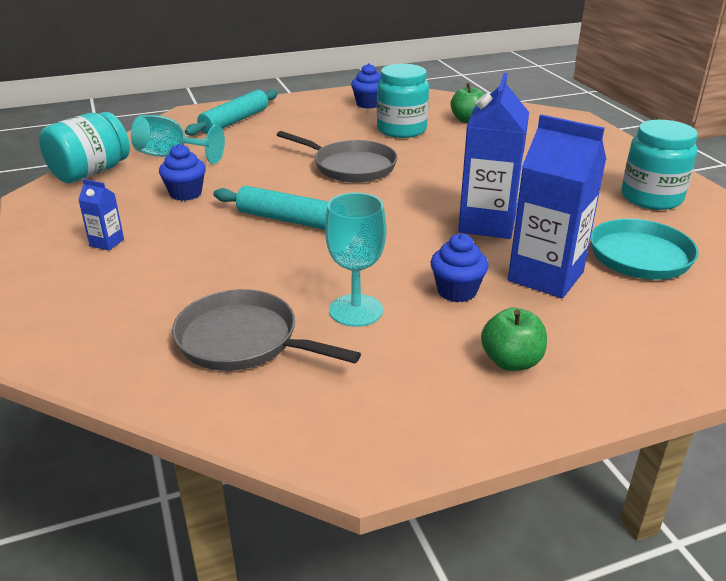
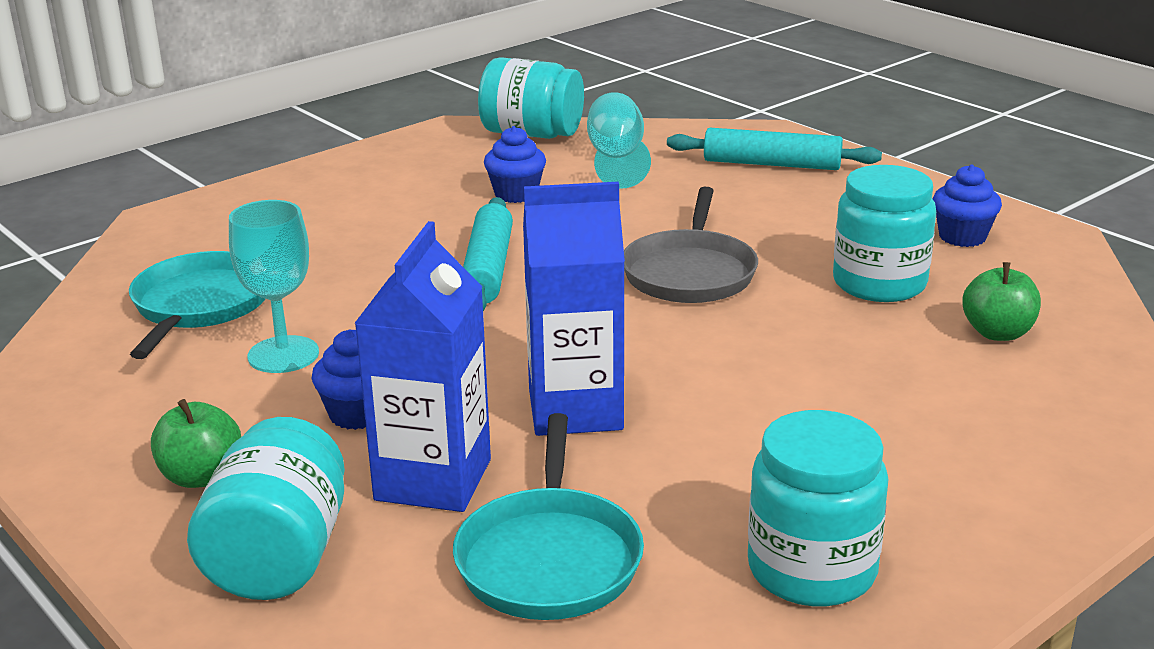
camera: 70 degrees right, 5 degrees down
blue carton [78,179,124,251] -> none
grey pan [172,289,361,371] -> turquoise pan [129,251,265,359]
none -> turquoise jar [187,417,345,600]

